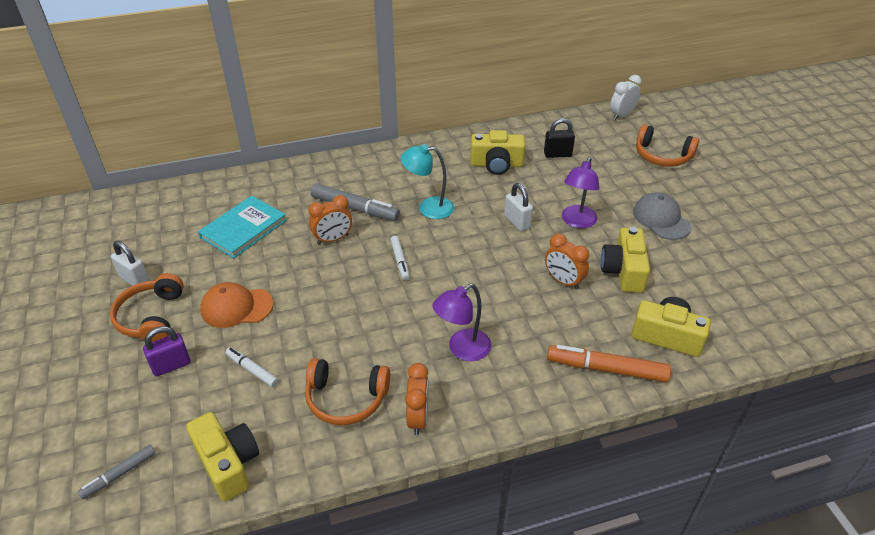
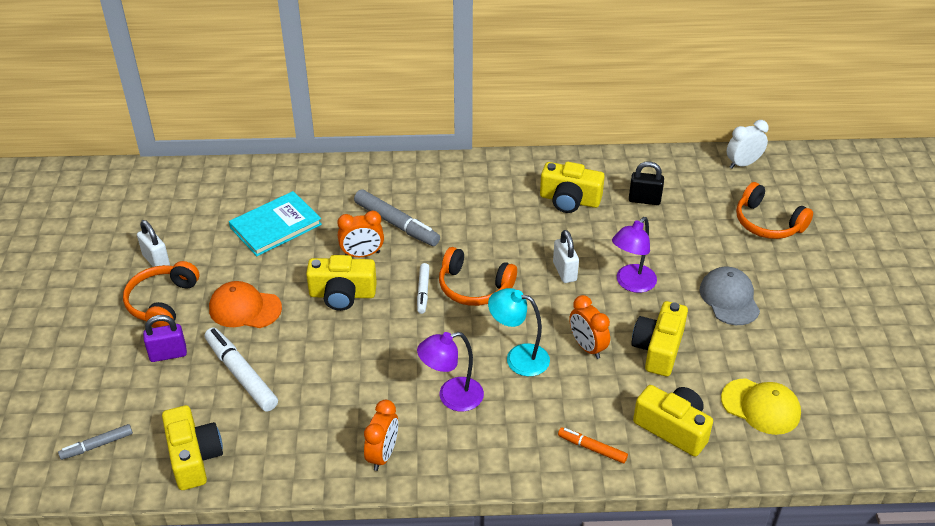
camera: 15 degrees right, 0 degrees up
white marker [225,347,279,387] -> white marker [205,328,278,412], size x1.76
orange headphones [305,358,390,425] -> orange headphones moved to [439,247,517,306]
turquoise lamp [401,144,454,219] -> turquoise lamp moved to [488,288,550,376]
orange marker [547,345,671,382] -> orange marker [558,427,628,463], size x0.57
none -> yellow camera [306,255,377,311]
none -> yellow cap [721,378,801,435]

